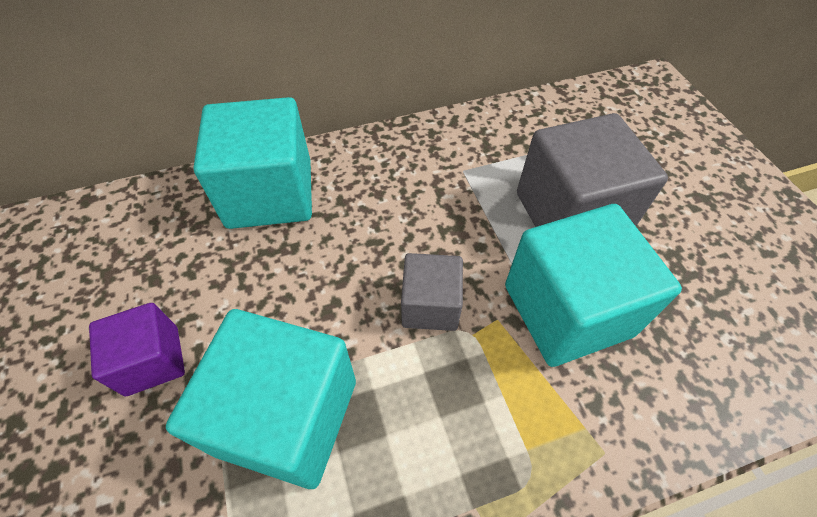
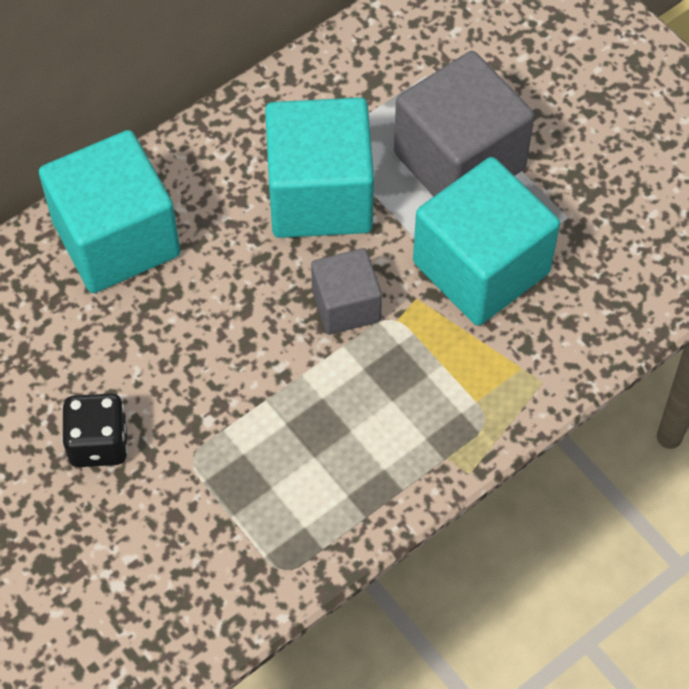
camera: 20 degrees left, 5 degrees up
purple cube [89,303,185,396] -> black dice [62,393,128,467]
turquoise cube [166,309,356,489] -> turquoise cube moved to [265,97,374,238]

